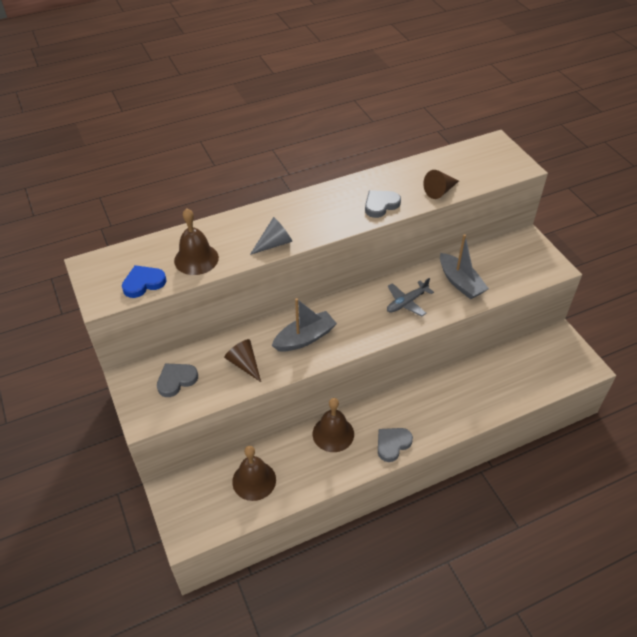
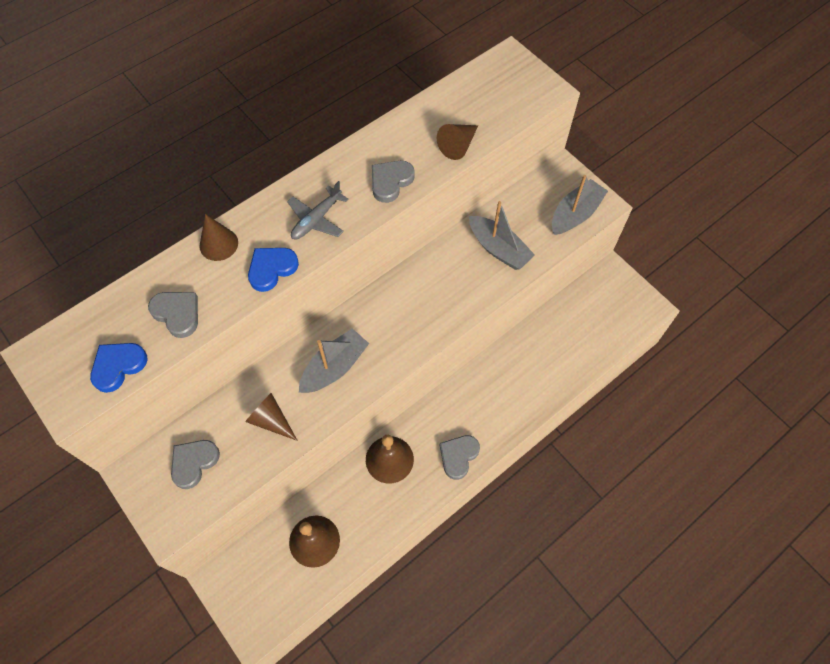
camera: 15 degrees left, 15 degrees up
brown bell [174,208,219,275] -> grey heart [148,292,198,338]
grey cone [250,217,292,255] -> blue heart [248,248,299,292]
grey plane [387,278,434,316] -> grey plane moved to [287,181,349,240]
none -> brown cone [199,214,238,261]
none -> grey boat [552,175,608,235]

